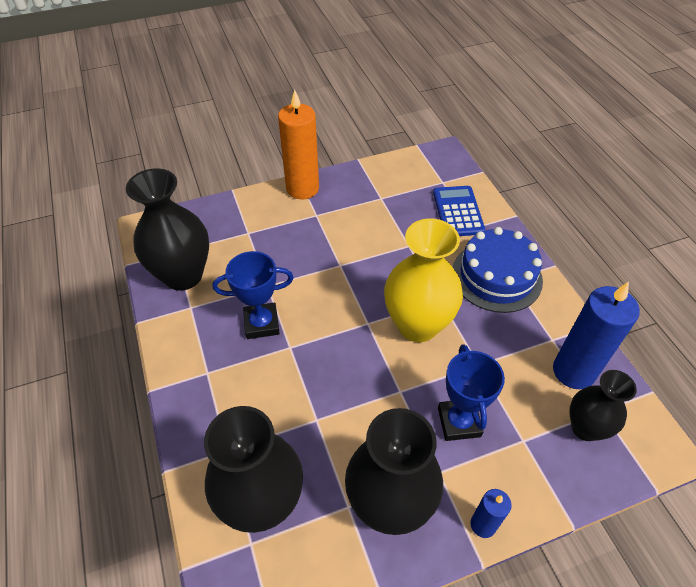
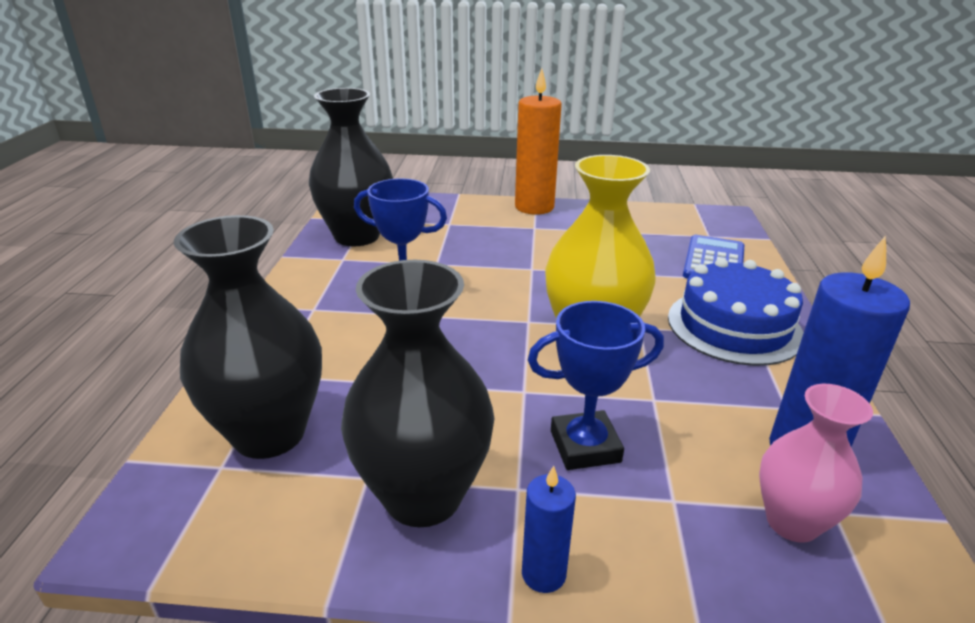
camera: 25 degrees right, 20 degrees down
blue trophy [438,344,505,441] -> blue trophy turned 60 degrees clockwise [528,301,664,470]
black vase [569,370,637,441] -> pink vase [759,384,873,543]

